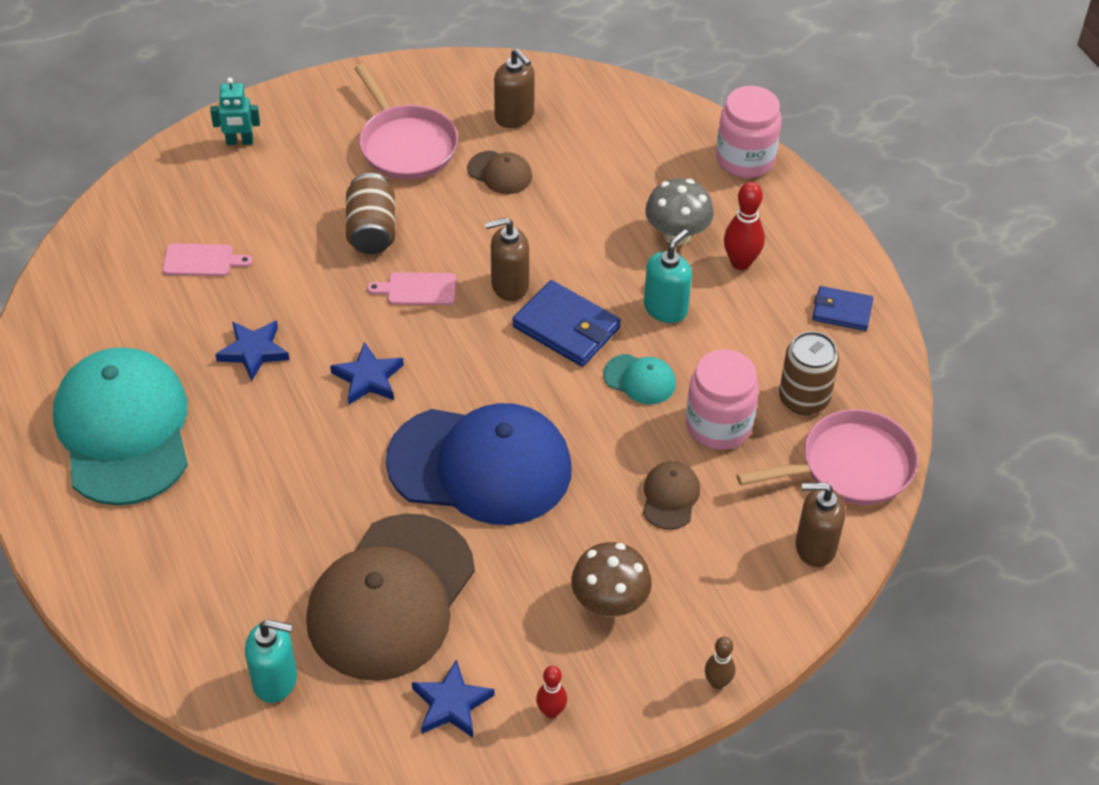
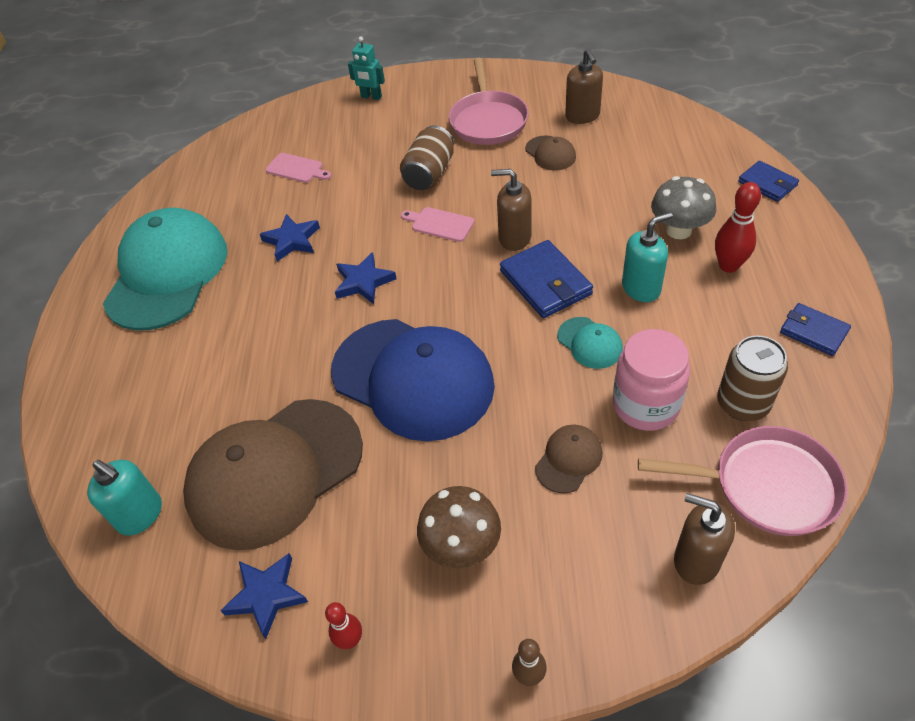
camera: 30 degrees right, 0 degrees up
pink jar [716,86,782,178] -> blue wallet [738,161,799,202]

